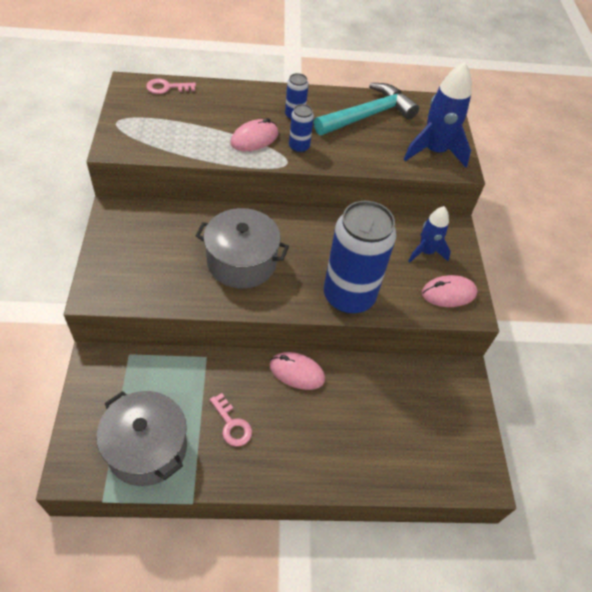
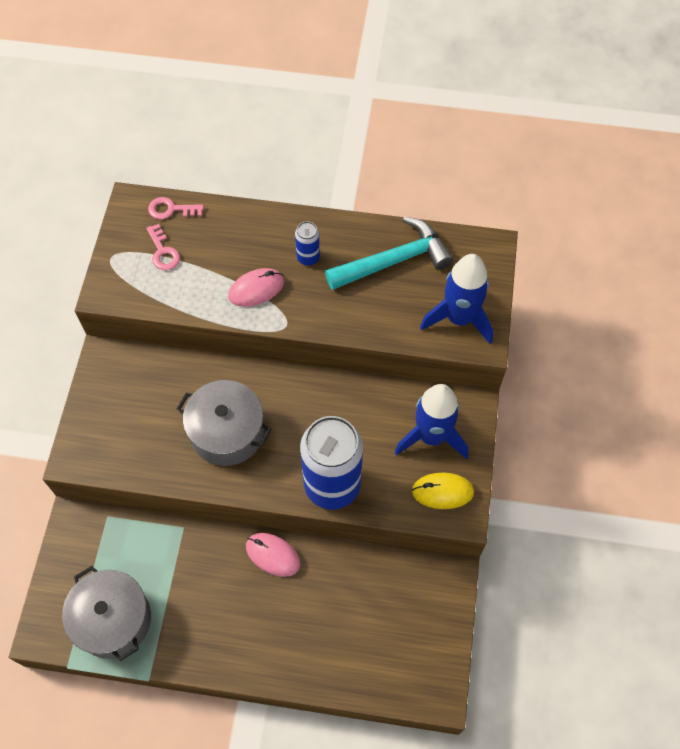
camera: 15 degrees right, 10 degrees up
pink key [210,393,252,447] -> pink key moved to [146,224,180,270]
blue can [289,104,314,153] -> none
blue rocket [409,206,451,262] -> blue rocket [394,384,468,459], size x1.59
pink mouse [422,275,477,307] -> yellow mouse [412,472,474,509]

